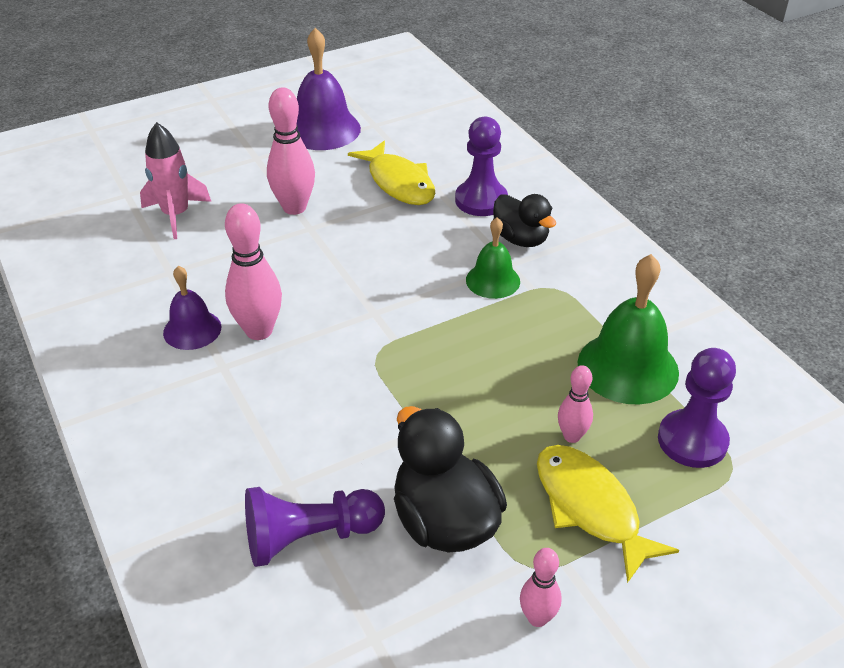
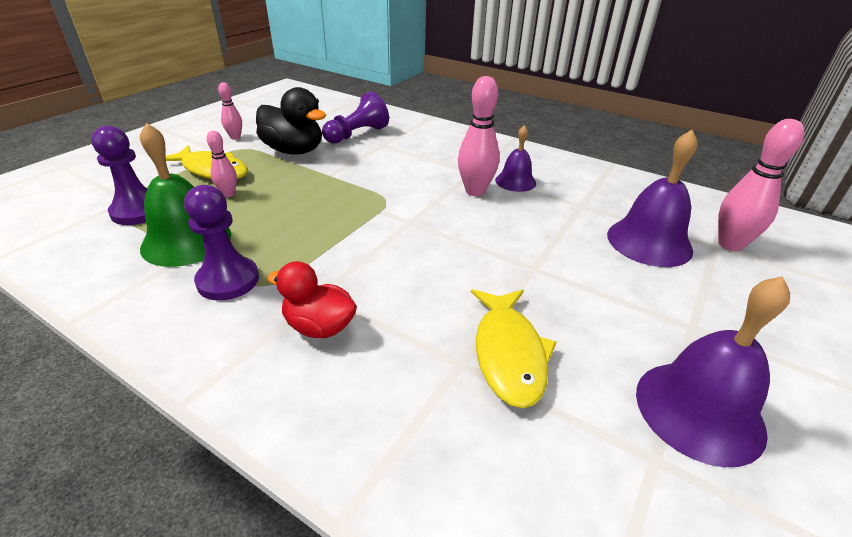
camera: 150 degrees right, 5 degrees down
pink rocket [140,122,211,239] -> purple bell [607,130,698,267]
pink bowling pin [267,88,315,215] -> pink bowling pin moved to [718,119,804,251]
yellow fish [348,141,435,205] -> yellow fish turned 120 degrees counterclockwise [471,289,557,408]
purple pawn [455,117,508,216] -> purple pawn moved to [184,185,259,300]
green bell [466,217,520,299] -> none
black duck [492,194,556,247] -> red duck [267,261,357,338]

